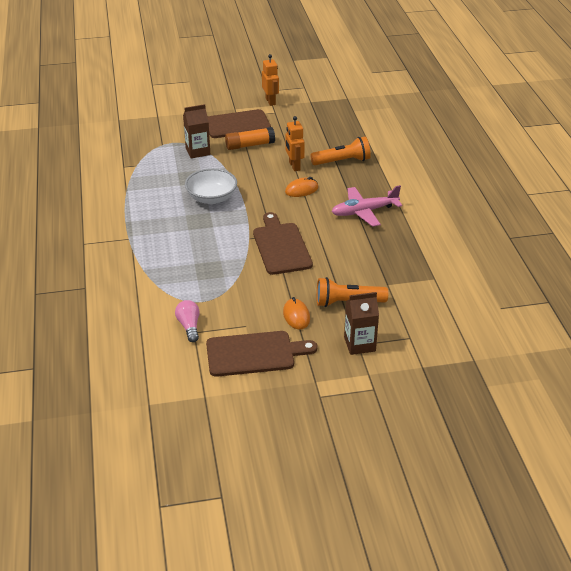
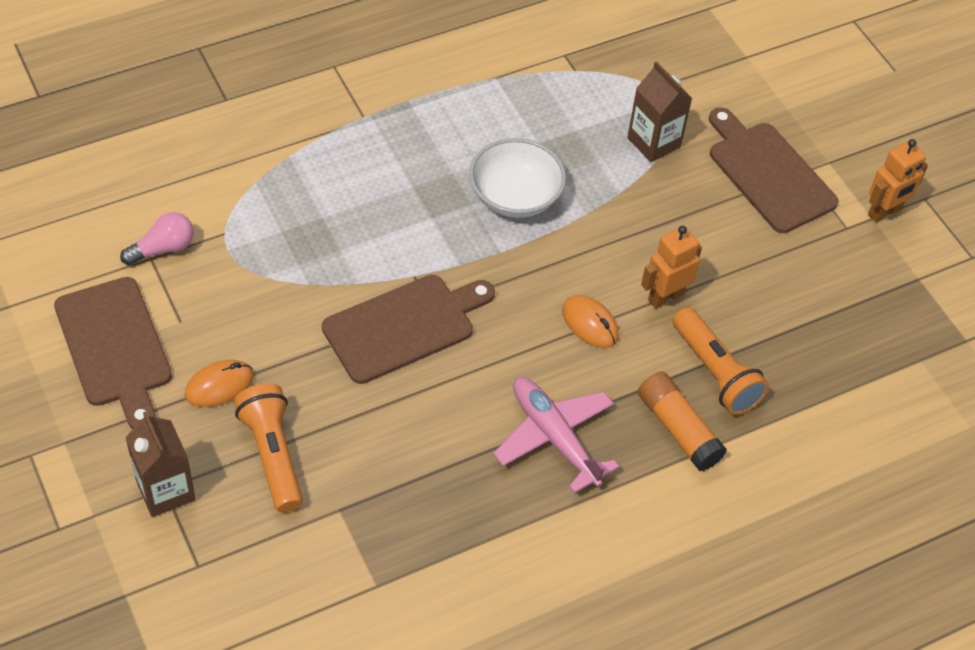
camera: 70 degrees right, 15 degrees up
orange glue stick [225,127,275,150] -> orange glue stick moved to [638,372,727,471]

